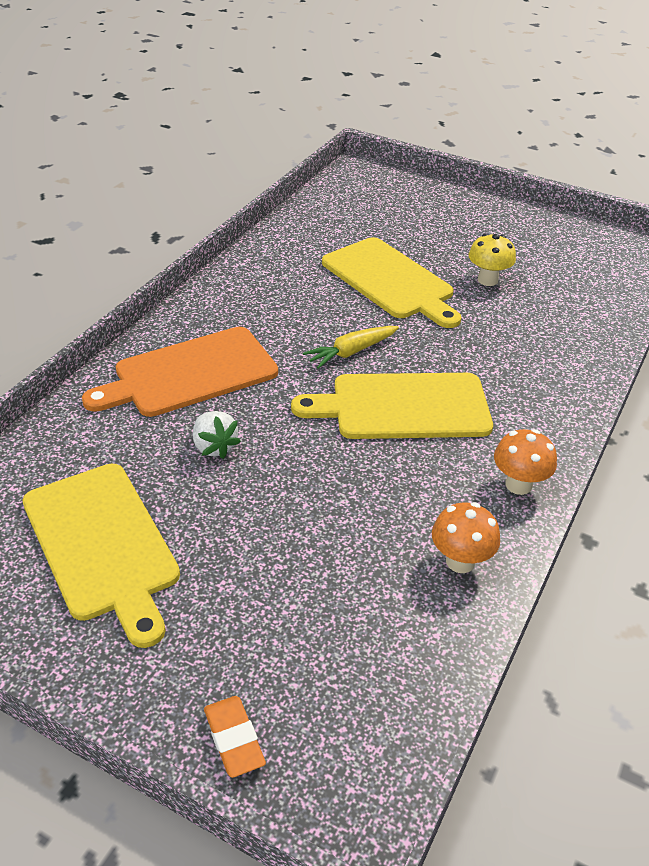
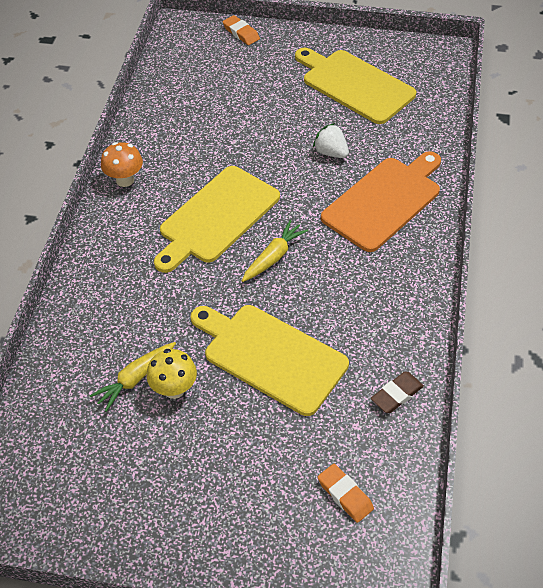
camera: 165 degrees right, 10 degrees up
yellow cutting board [291,373,493,439] -> yellow cutting board turned 150 degrees clockwise [154,166,280,273]
orange mushroom [432,502,500,573] -> none
none -> yellow carrot [90,342,176,412]
none -> orange eraser [318,464,374,523]
none -> brown eraser [371,372,424,413]

